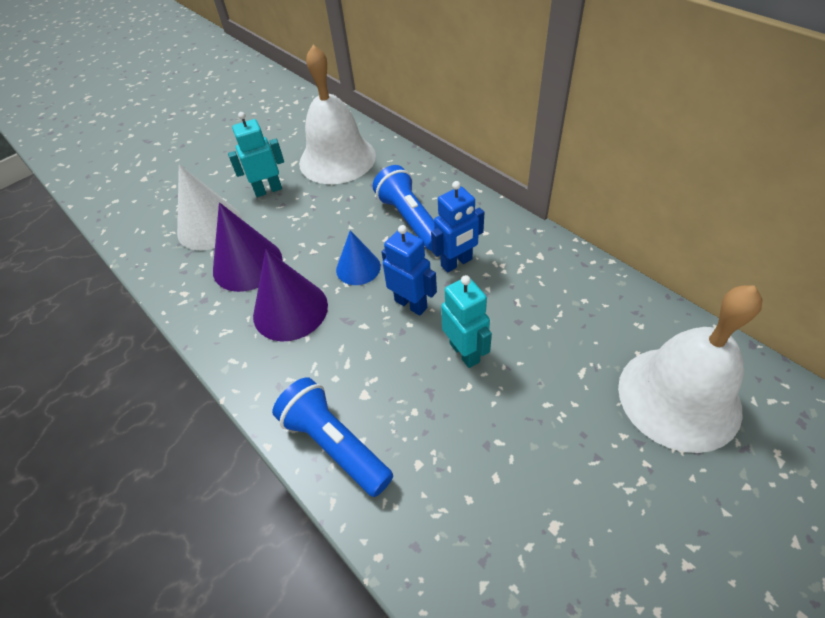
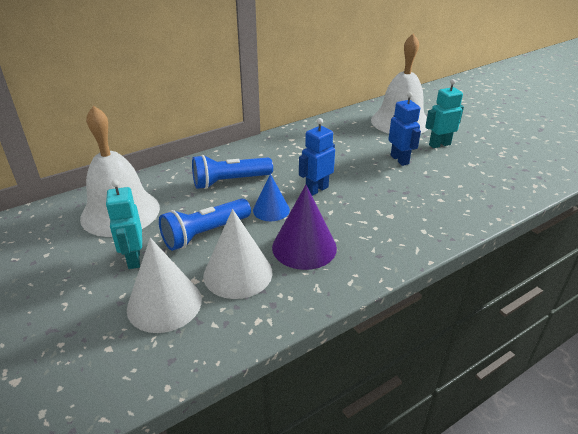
camera: 85 degrees left, 15 degrees down
purple cone [213,202,282,292] -> white cone [203,209,272,299]
blue flashlight [272,377,393,497] -> blue flashlight moved to [159,199,251,251]
blue robot [431,181,484,273] -> blue robot moved to [388,92,421,166]
turquoise robot [441,275,492,368] -> turquoise robot moved to [425,79,464,148]

